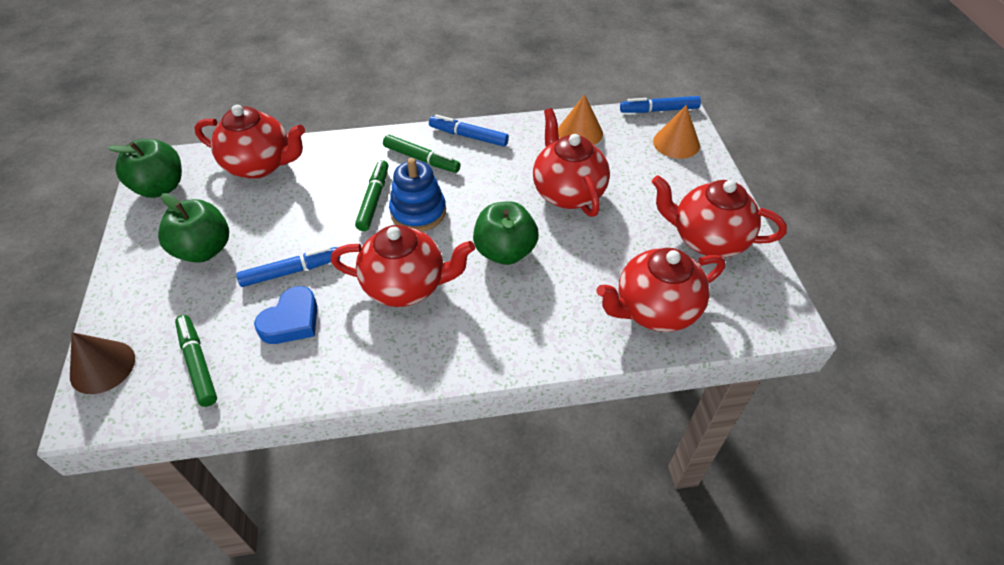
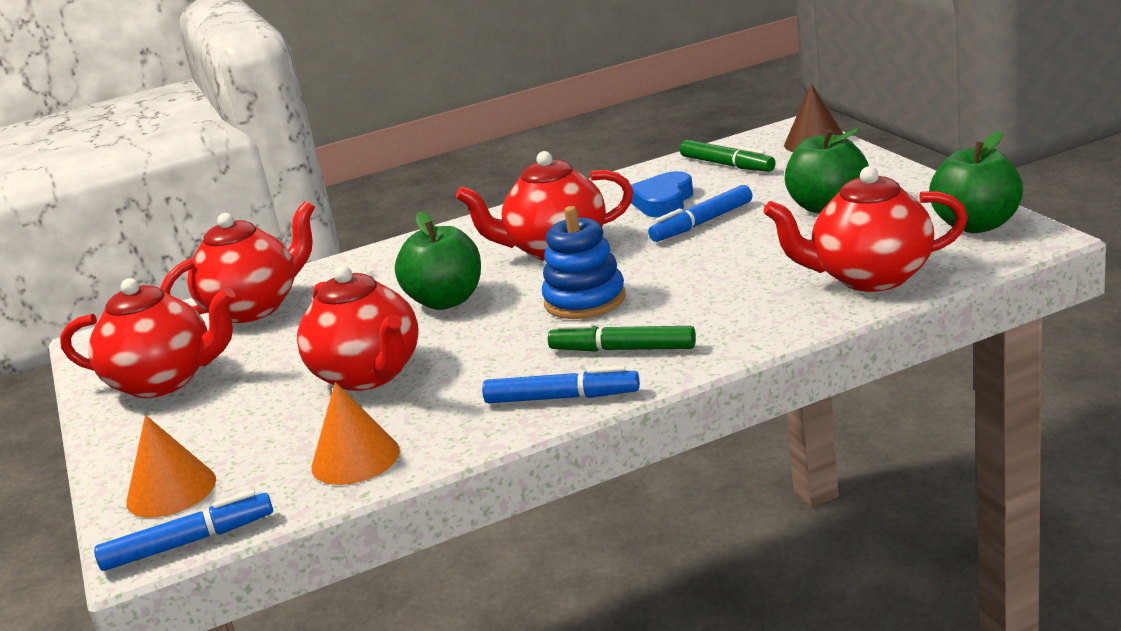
camera: 170 degrees right, 25 degrees down
green marker [355,160,388,231] -> none

